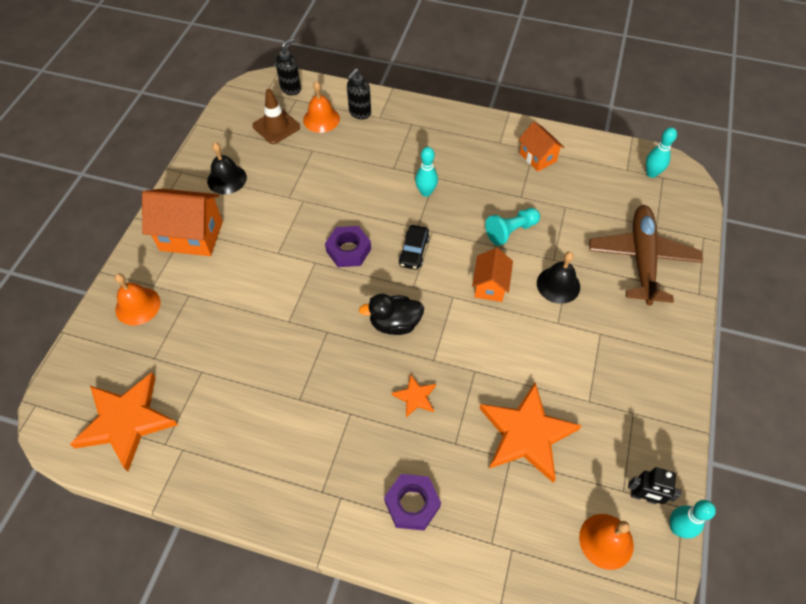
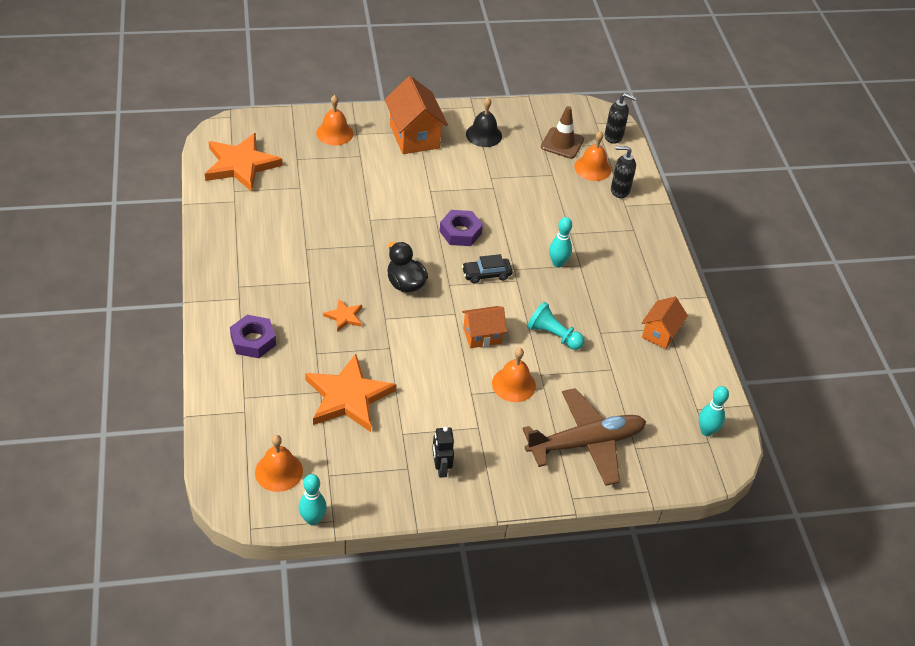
camera: 60 degrees right, 10 degrees down
black bell [537,252,580,304] -> orange bell [492,348,536,402]
black robot [628,467,682,504] -> black robot moved to [432,427,454,478]

